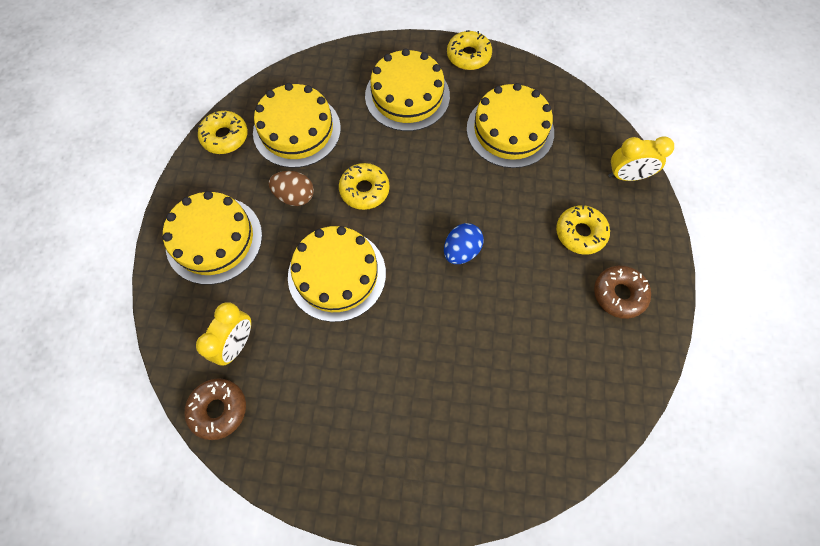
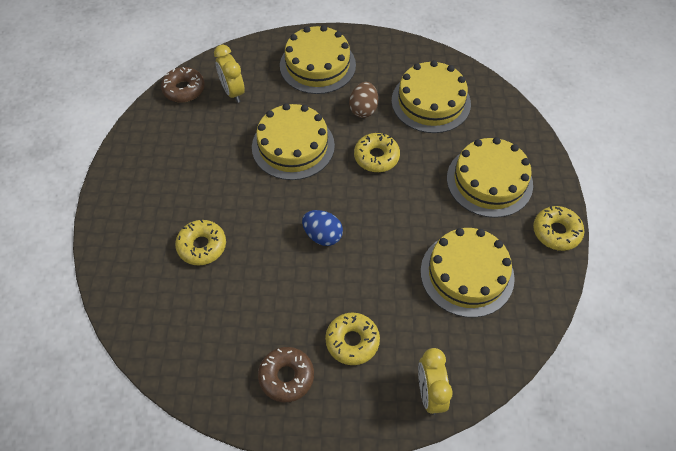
camera: 85 degrees right, 10 degrees down
yellow clock [196,302,251,365] -> yellow clock turned 45 degrees clockwise [214,45,245,103]
yellow donut [198,111,248,154] -> yellow donut moved to [175,219,226,265]

